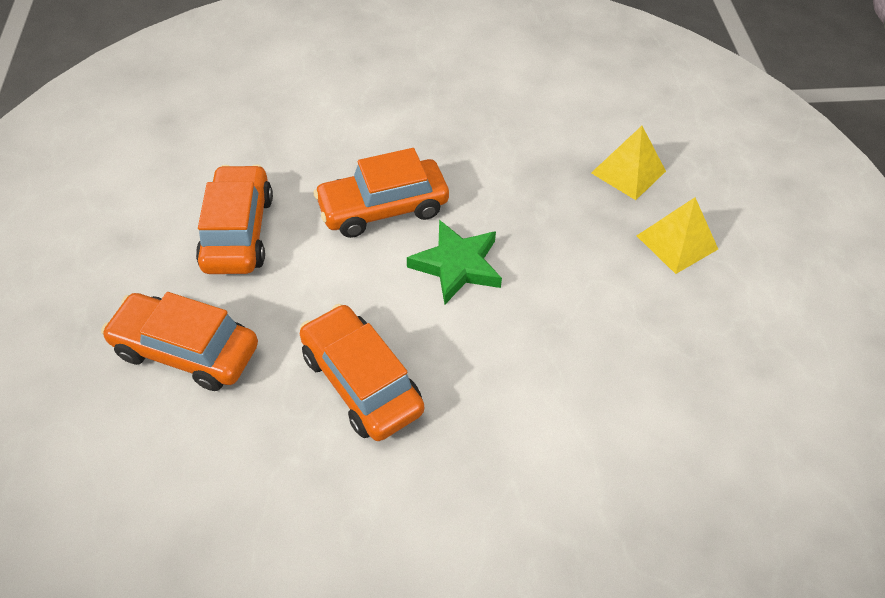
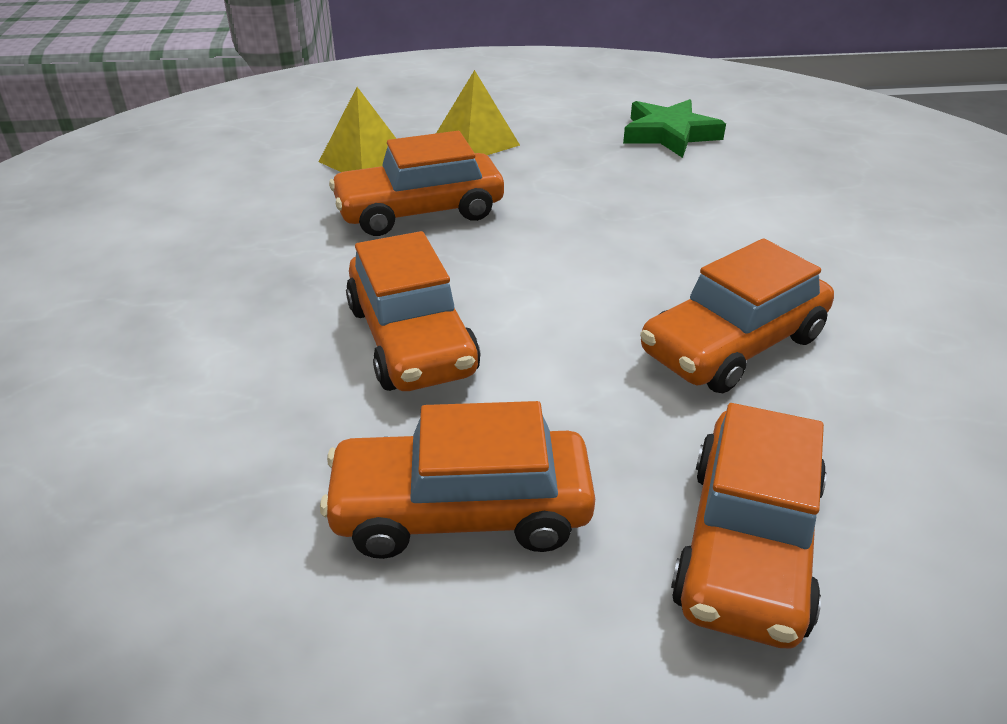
camera: 90 degrees left, 15 degrees down
green star [407,220,502,305] -> green star moved to [623,99,726,158]
none -> orange car [329,131,504,236]

